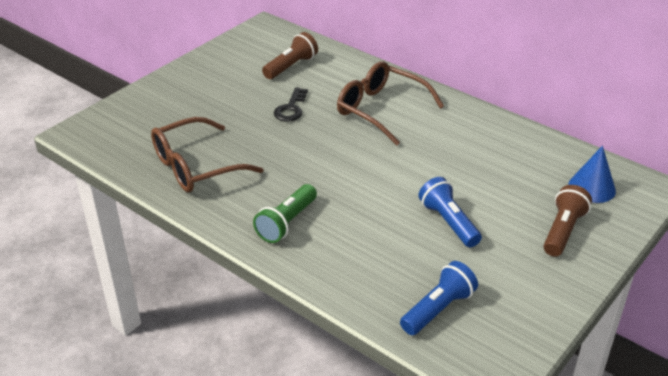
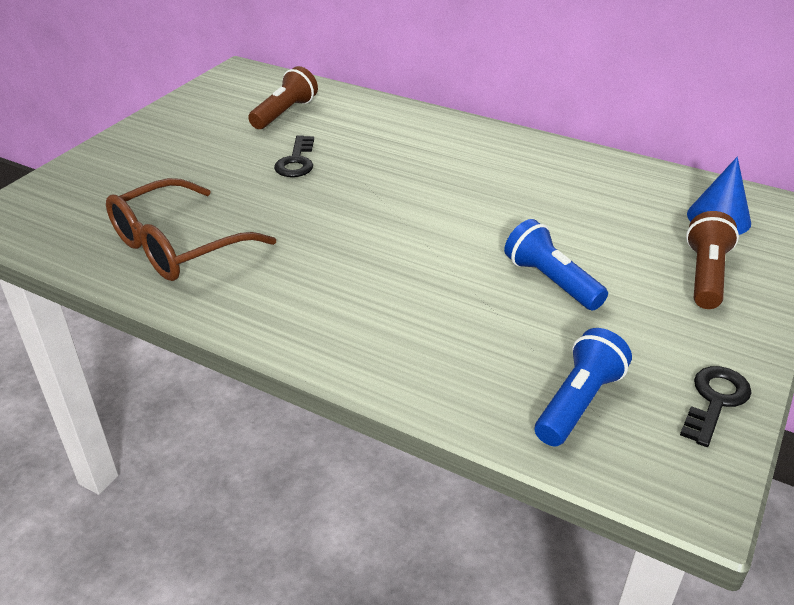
camera: 10 degrees left, 0 degrees up
green flashlight [253,184,317,243] -> none
brown glasses [337,61,444,146] -> none
none -> black key [680,366,752,447]

